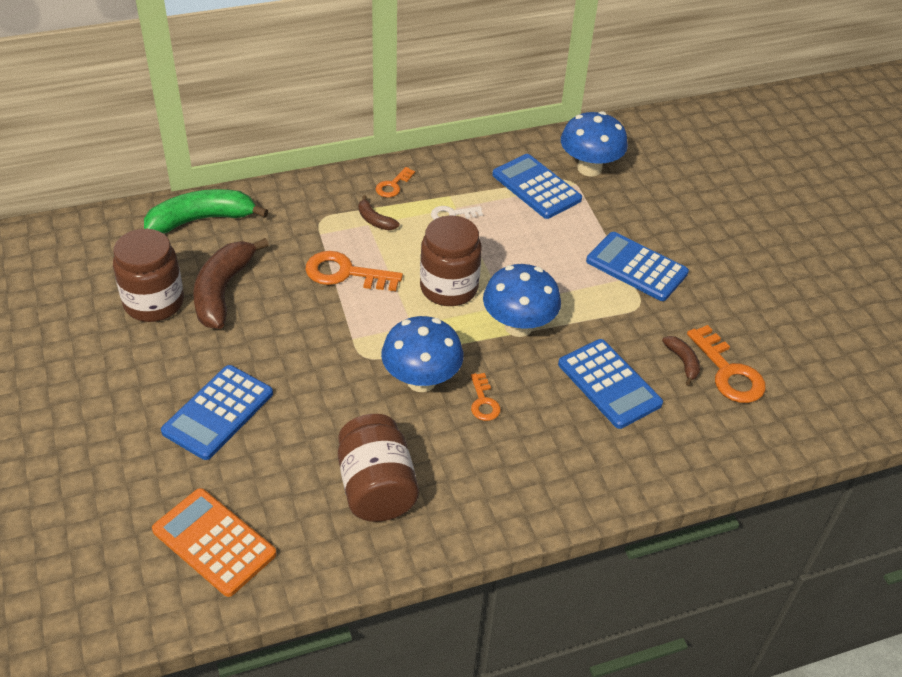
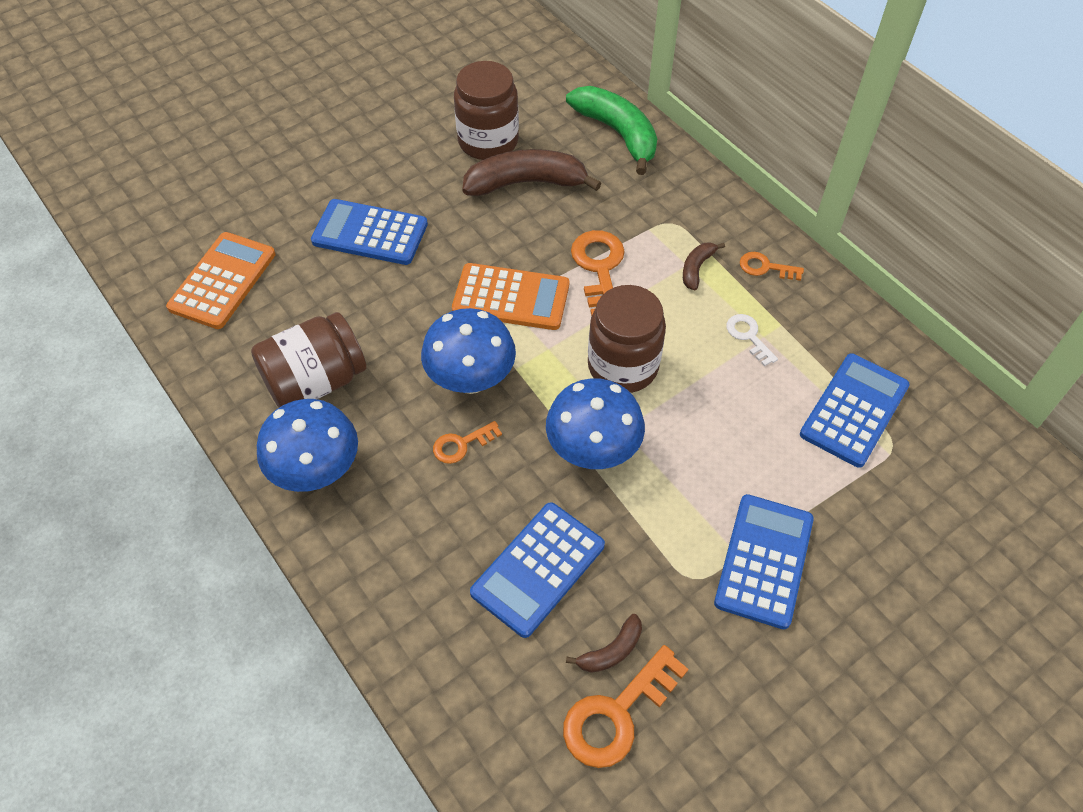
camera: 75 degrees right, 10 degrees up
blue mushroom [561,111,628,176] -> blue mushroom moved to [257,399,358,492]
none -> orange calculator [452,263,569,330]

